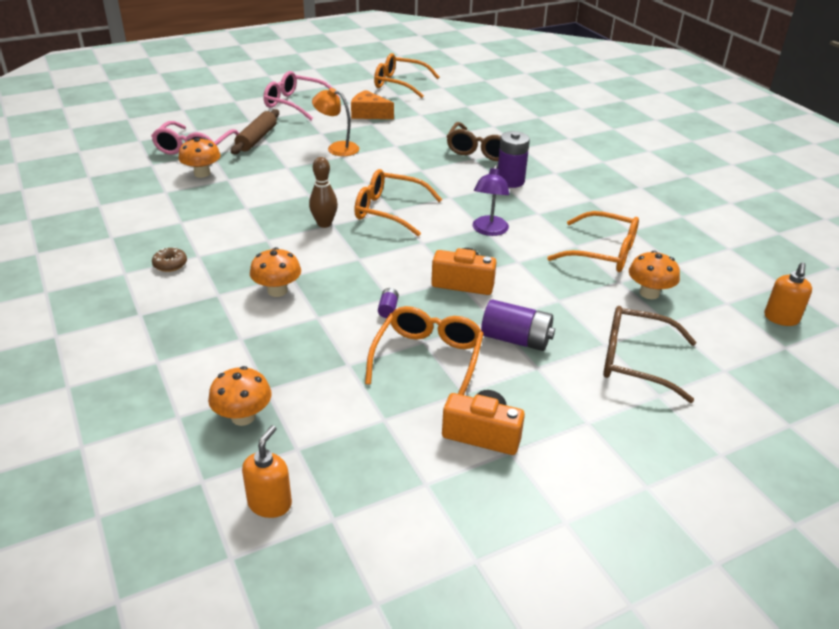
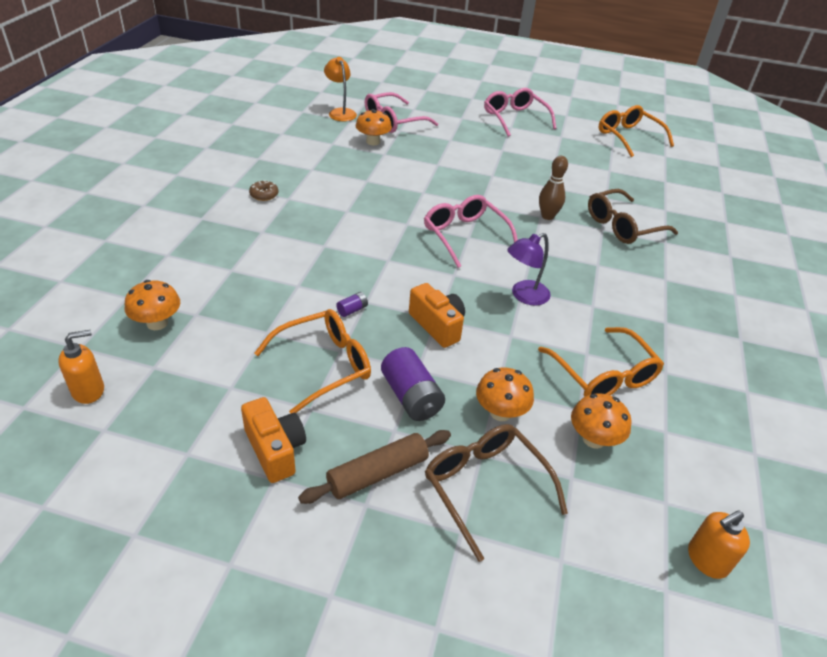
camera: 40 degrees right, 5 degrees up
brown rolling pin [231,109,279,154] -> brown rolling pin moved to [298,430,451,504]
orange mushroom [250,247,301,297] -> orange mushroom moved to [476,367,534,421]
brown bowling pin [309,157,338,228] -> brown bowling pin moved to [539,156,568,220]
orange lamp [312,88,359,156] -> orange lamp moved to [324,57,357,121]
orange cheese [351,90,394,119] -> none
orange glasses [354,169,442,236] -> pink glasses [424,195,518,268]
purple battery [498,131,530,188] -> none

